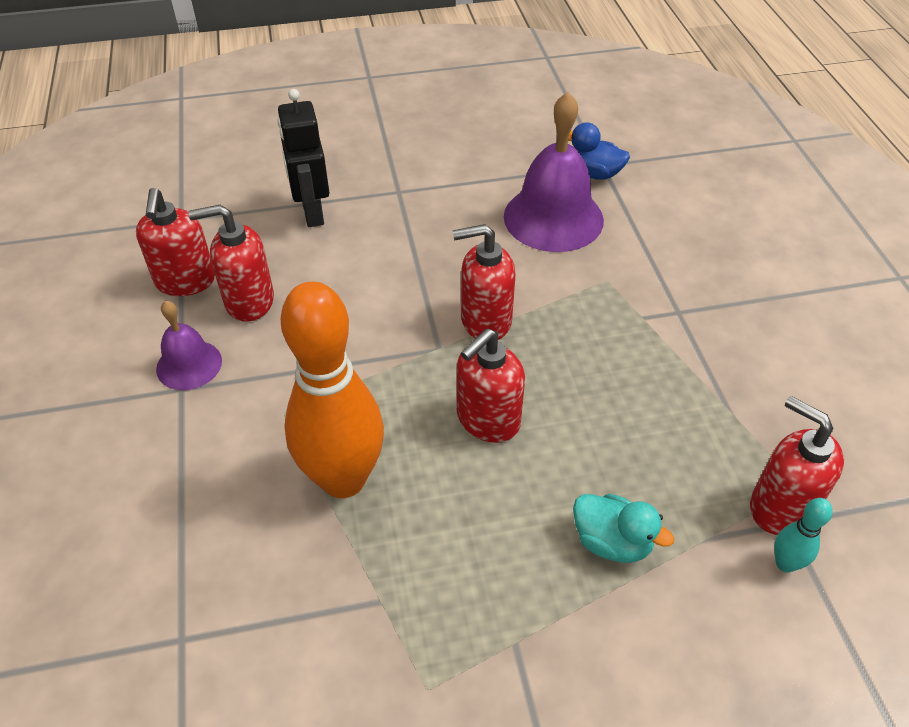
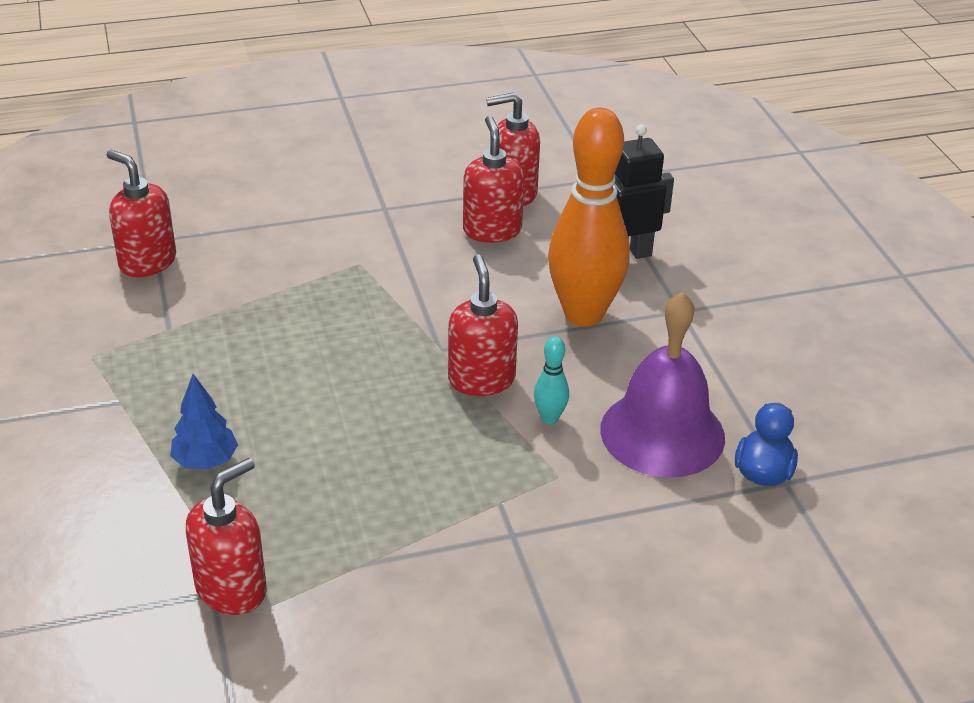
camera: 85 degrees right, 10 degrees down
purple bell [156,300,222,390] -> none
orange bowling pin [281,282,384,498] -> orange bowling pin moved to [548,108,630,327]
red soap dispenser [457,329,525,443] -> red soap dispenser moved to [107,150,176,277]
turquoise duck [573,494,674,563] -> blue tree [170,374,238,470]
turquoise bowling pin [774,498,833,573] -> turquoise bowling pin moved to [534,336,569,424]

